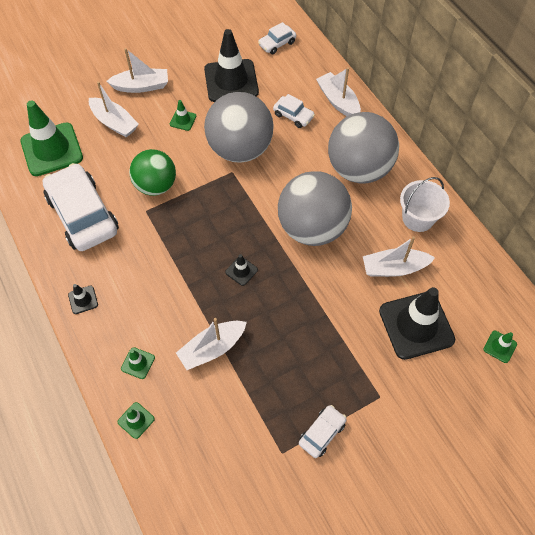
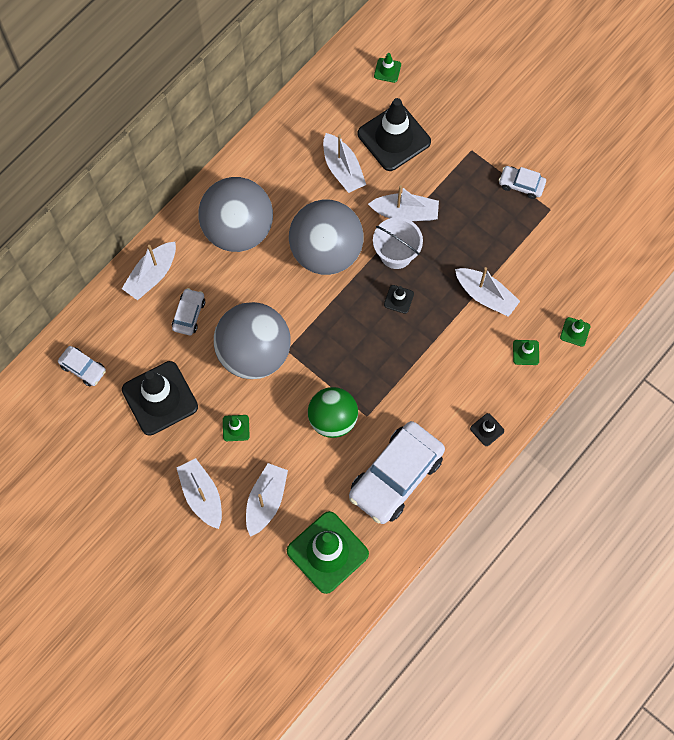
camera: 110 degrees left, 10 degrees up
white bucket [400,177,450,232] -> white bucket moved to [373,217,423,269]
none -> white boat [368,185,439,221]

